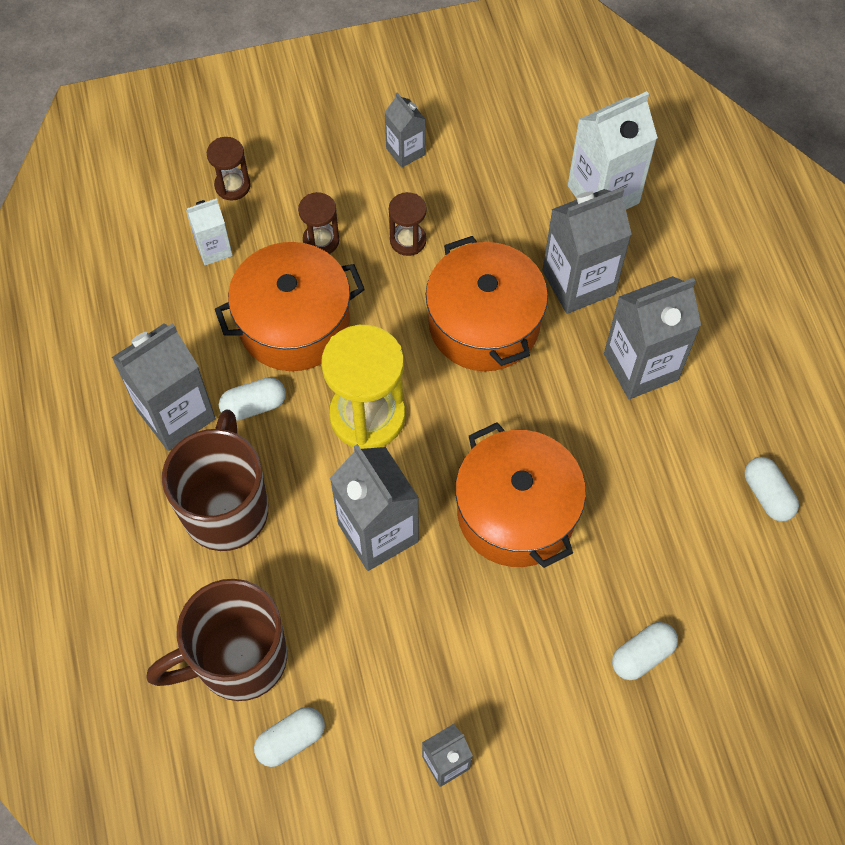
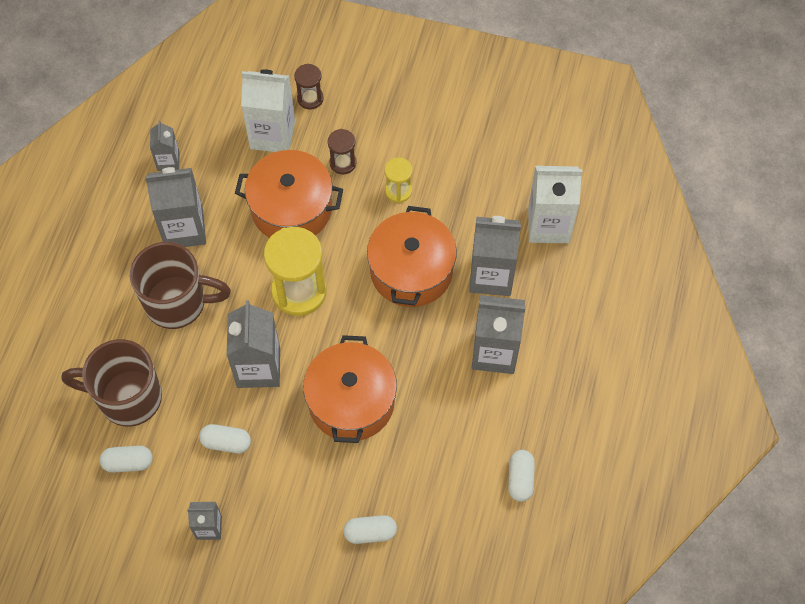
camera: 30 degrees right, 0 degrees up
brown mug [162,410,268,551] -> brown mug turned 60 degrees clockwise [130,242,231,329]
white carton [186,198,233,265] -> white carton [241,69,295,152], size x1.83
white capsule [219,377,286,421] -> white capsule moved to [199,424,251,453]
grey carton [385,92,425,168] -> grey carton moved to [150,120,179,171]
brown hourglass [389,192,427,256] -> yellow hourglass [385,157,413,203]

